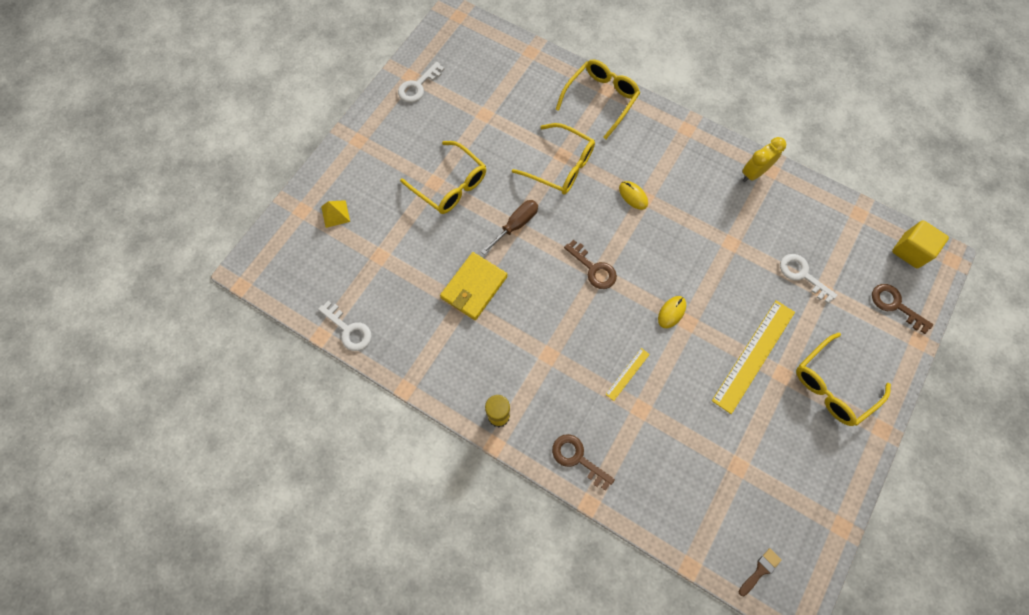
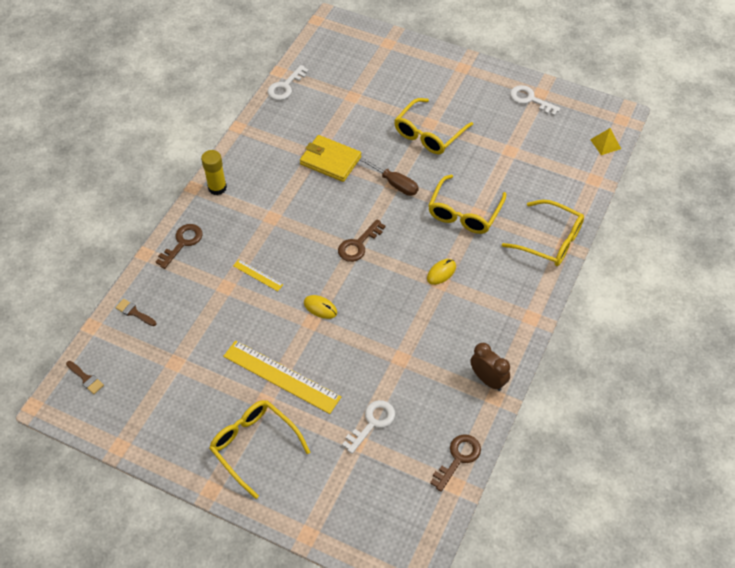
camera: 85 degrees right, 15 degrees down
yellow pyramid [321,200,350,228] -> yellow pyramid moved to [590,128,621,155]
yellow clock [743,137,786,182] -> brown clock [470,343,510,391]
brown key [872,284,933,334] -> brown key moved to [430,434,481,492]
yellow cube [892,220,949,268] -> none
none -> brown brush [115,299,157,326]

